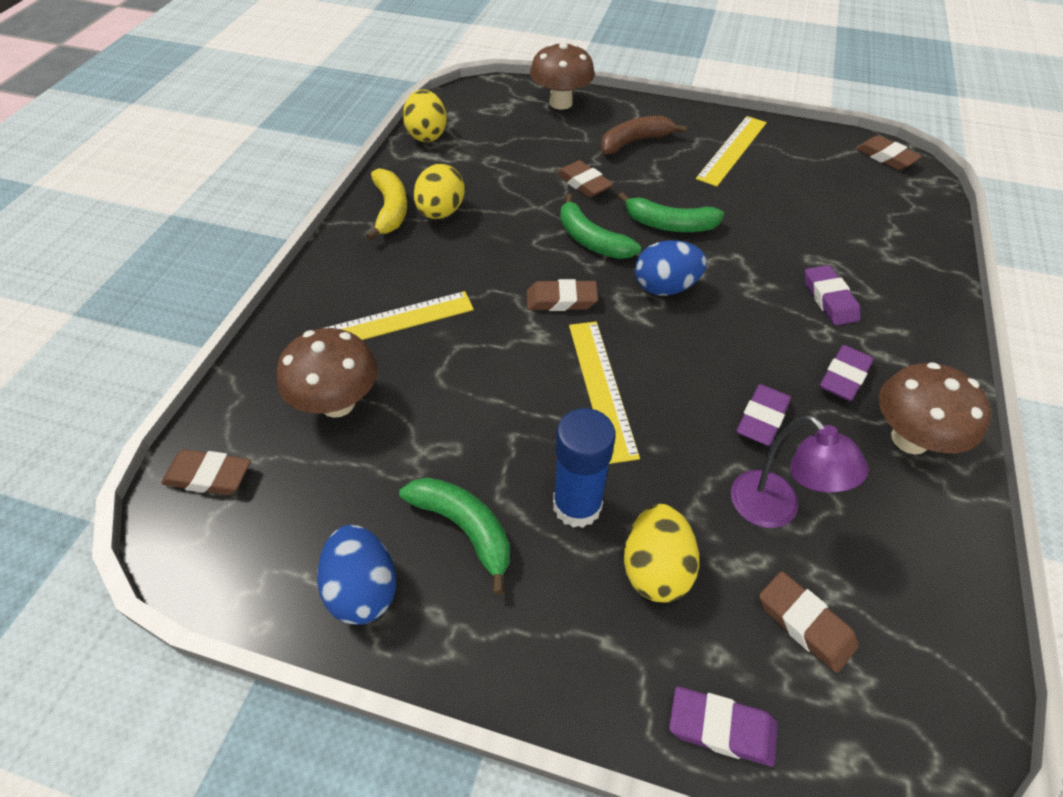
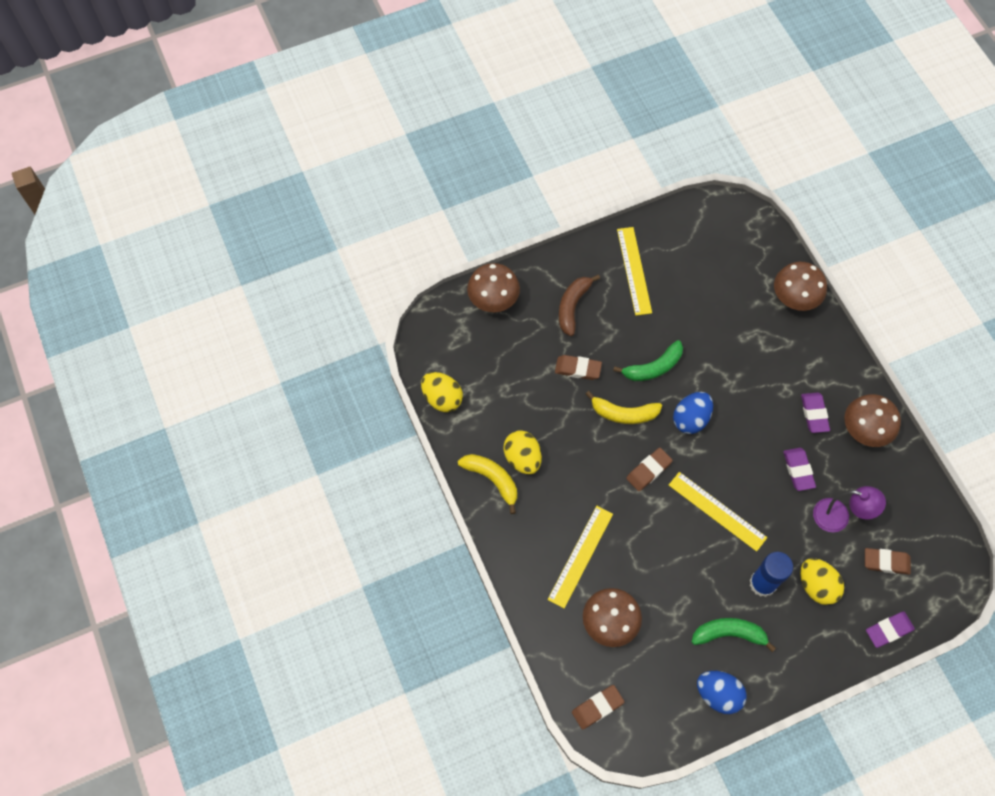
camera: 40 degrees left, 15 degrees up
green banana [560,194,641,259] -> yellow banana [586,391,662,424]
purple eraser [805,265,861,326] -> none
brown eraser [856,135,922,170] -> none
none -> brown mushroom [774,262,827,311]

